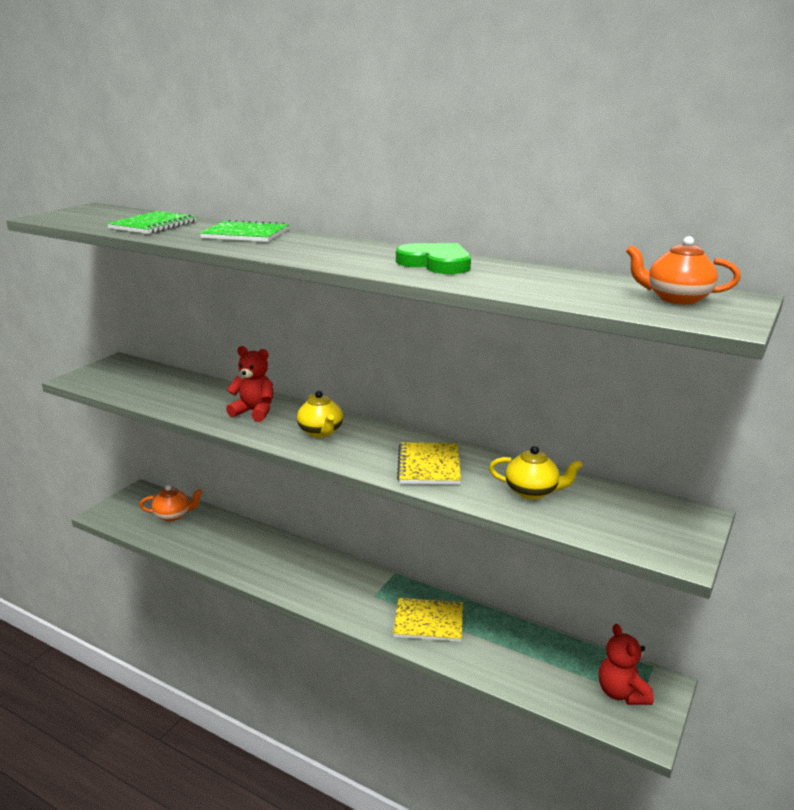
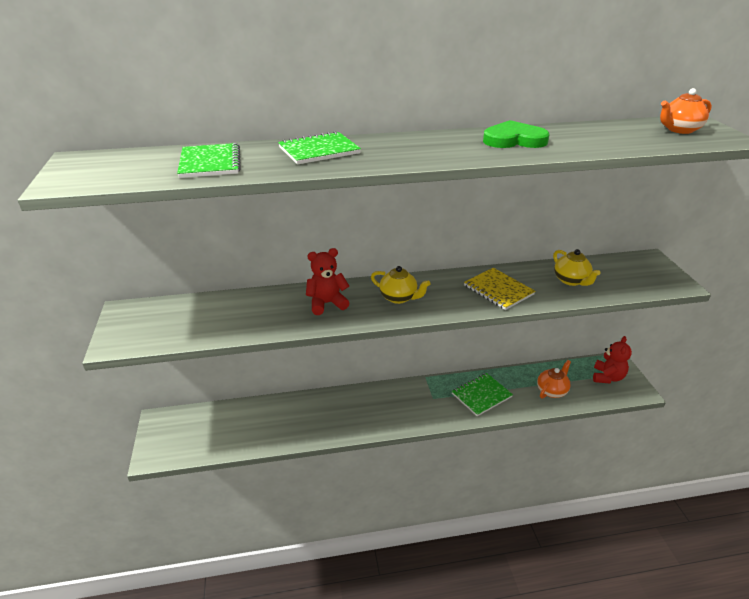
camera: 40 degrees left, 10 degrees up
orange teapot [139,485,202,522] -> orange teapot moved to [537,360,571,399]
yellow notebook [393,597,463,642] -> green notebook [452,373,513,416]
yellow teapot [489,446,583,500] -> yellow teapot turned 90 degrees clockwise [553,249,600,286]
red teddy bear [599,624,654,705] -> red teddy bear turned 105 degrees counterclockwise [593,336,632,384]

